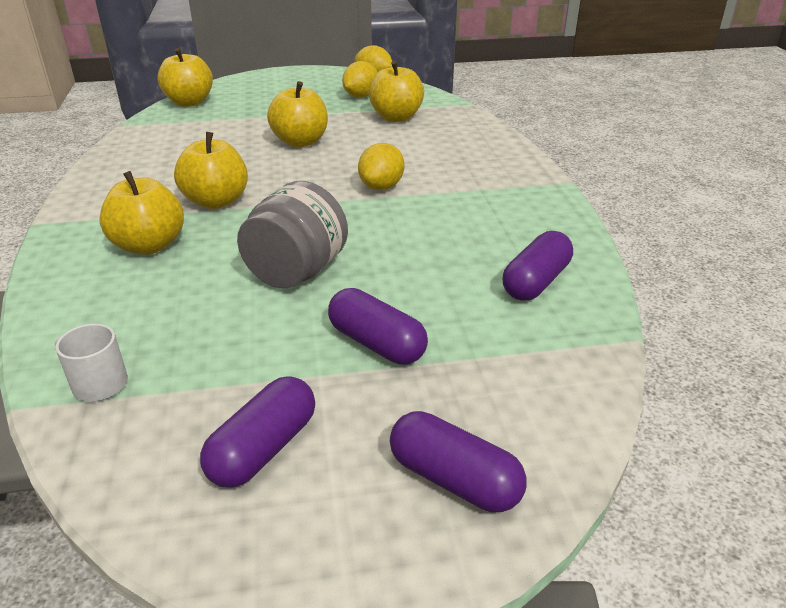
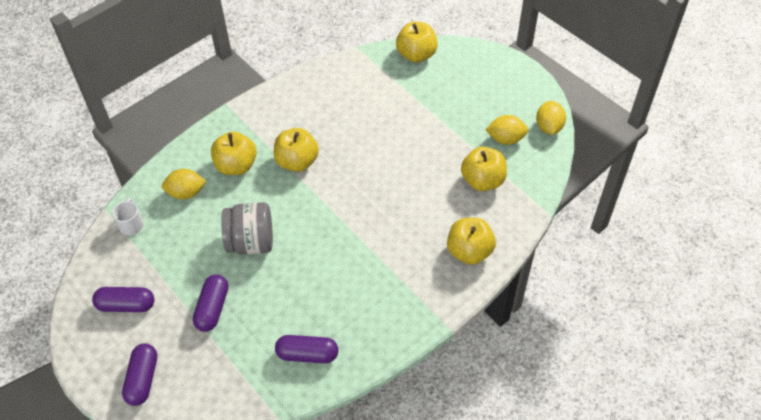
camera: 60 degrees right, 20 degrees up
yellow apple [267,81,328,147] -> yellow apple moved to [447,218,496,265]
yellow lemon [358,143,404,190] -> yellow lemon moved to [162,169,206,199]

